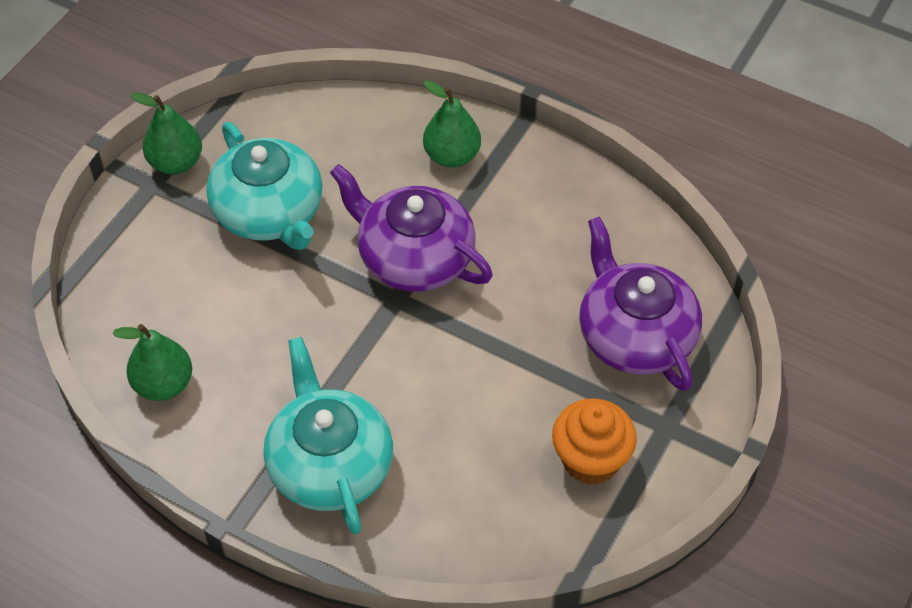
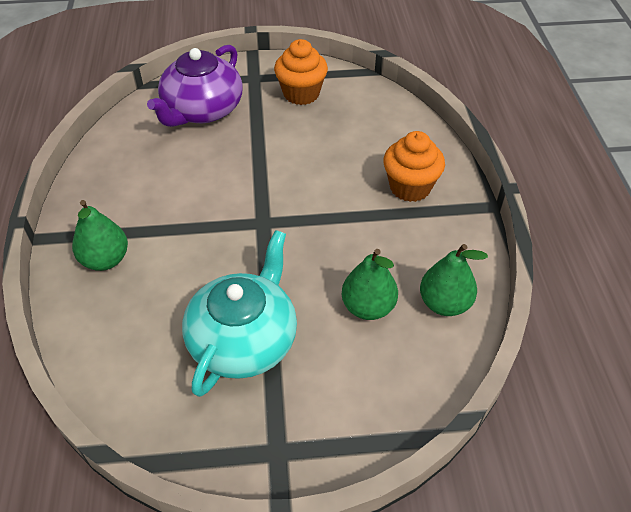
camera: 125 degrees left, 5 degrees down
green pear [131,92,202,175] -> green pear moved to [342,249,398,320]
turquoise teapot [263,337,393,535] -> orange cupcake [383,131,445,202]
purple teapot [330,164,492,292] -> none

